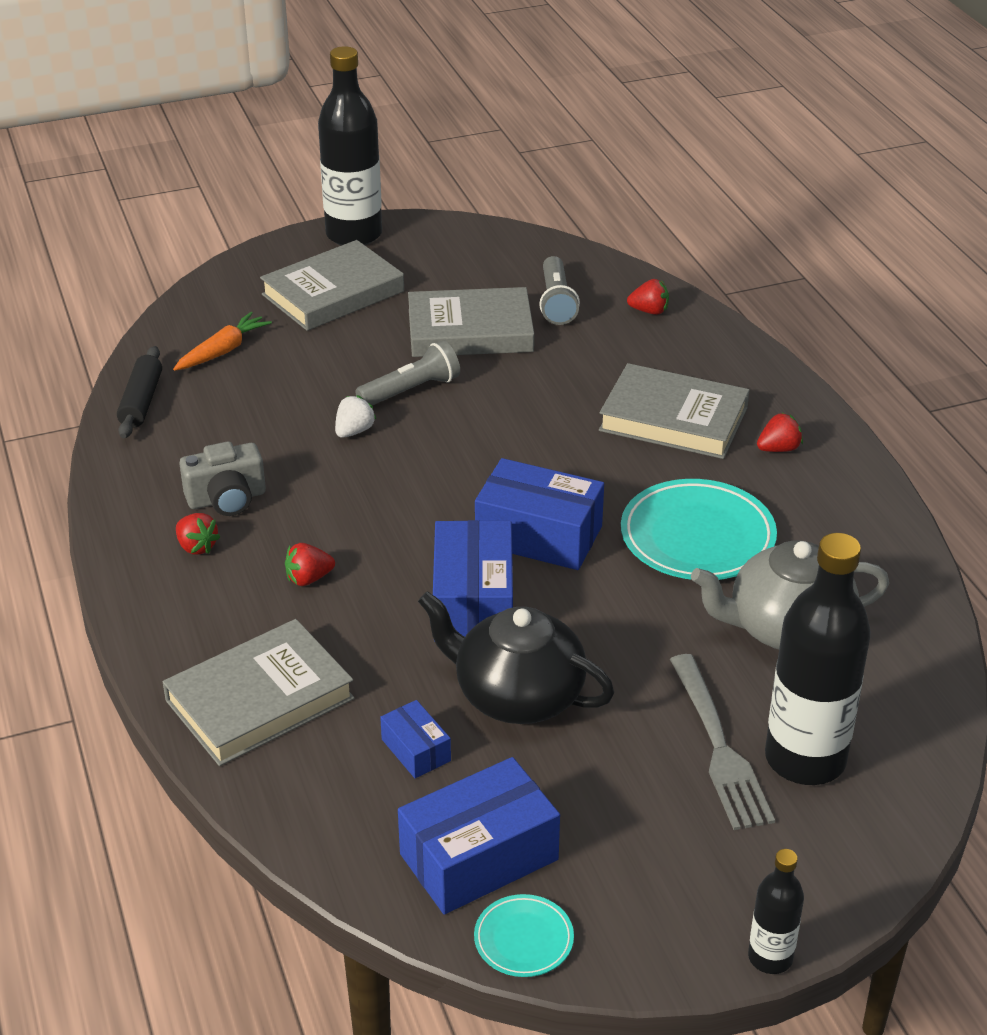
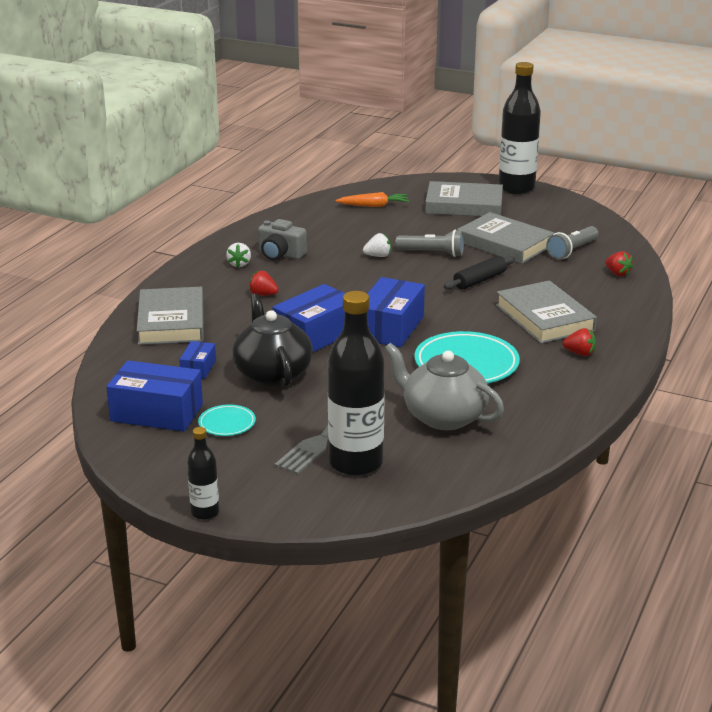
camera: 45 degrees right, 10 degrees down
black rolling pin [117,346,162,438] -> black rolling pin moved to [444,256,515,290]
grey book [162,619,355,766] -> grey book turned 75 degrees clockwise [137,287,204,345]
red strawberry [176,513,220,555] -> white strawberry [226,243,251,268]
turquoise plate [474,894,574,977] -> turquoise plate moved to [198,405,256,436]
blue box [475,458,604,570] -> blue box turned 45 degrees clockwise [367,277,425,347]

